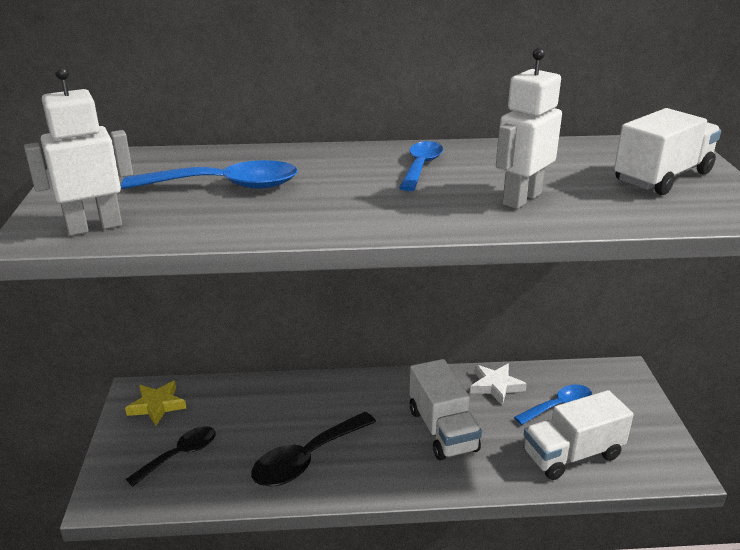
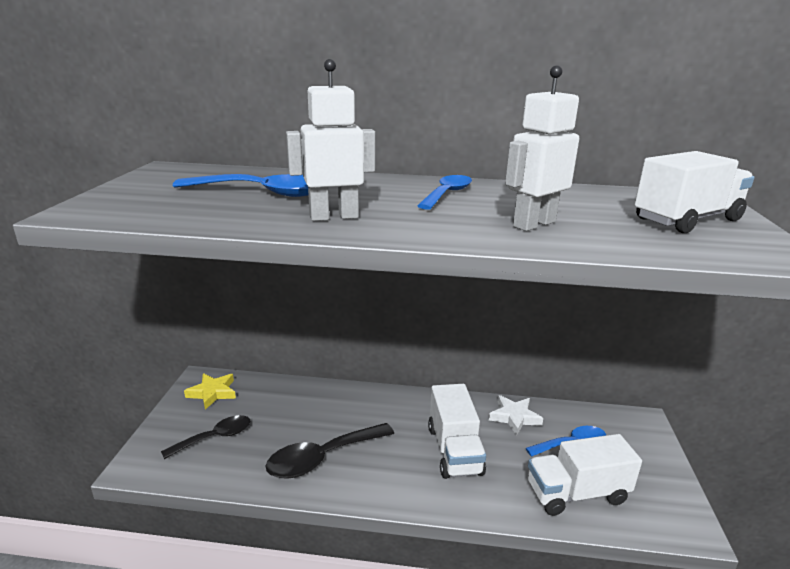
camera: 10 degrees right, 5 degrees down
white robot [24,66,133,236] -> white robot moved to [286,59,375,221]

